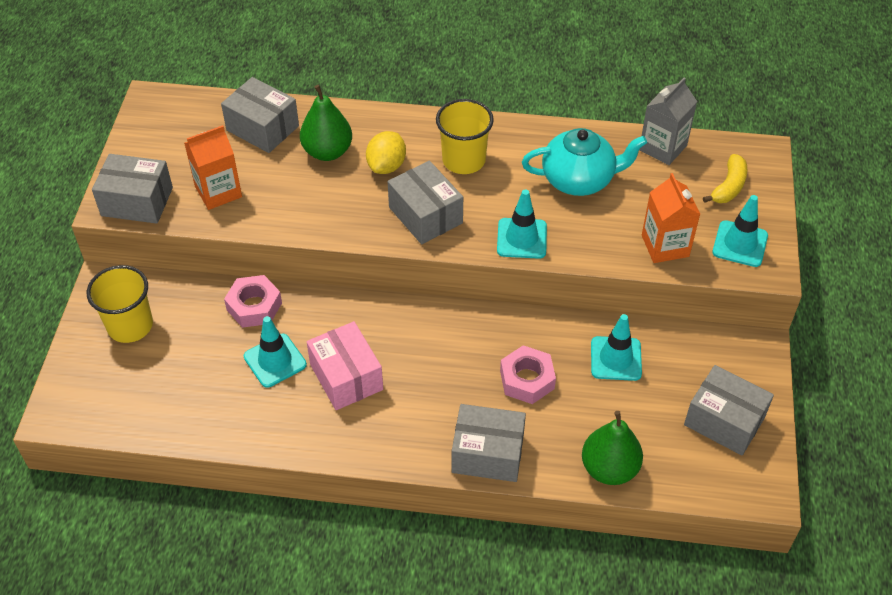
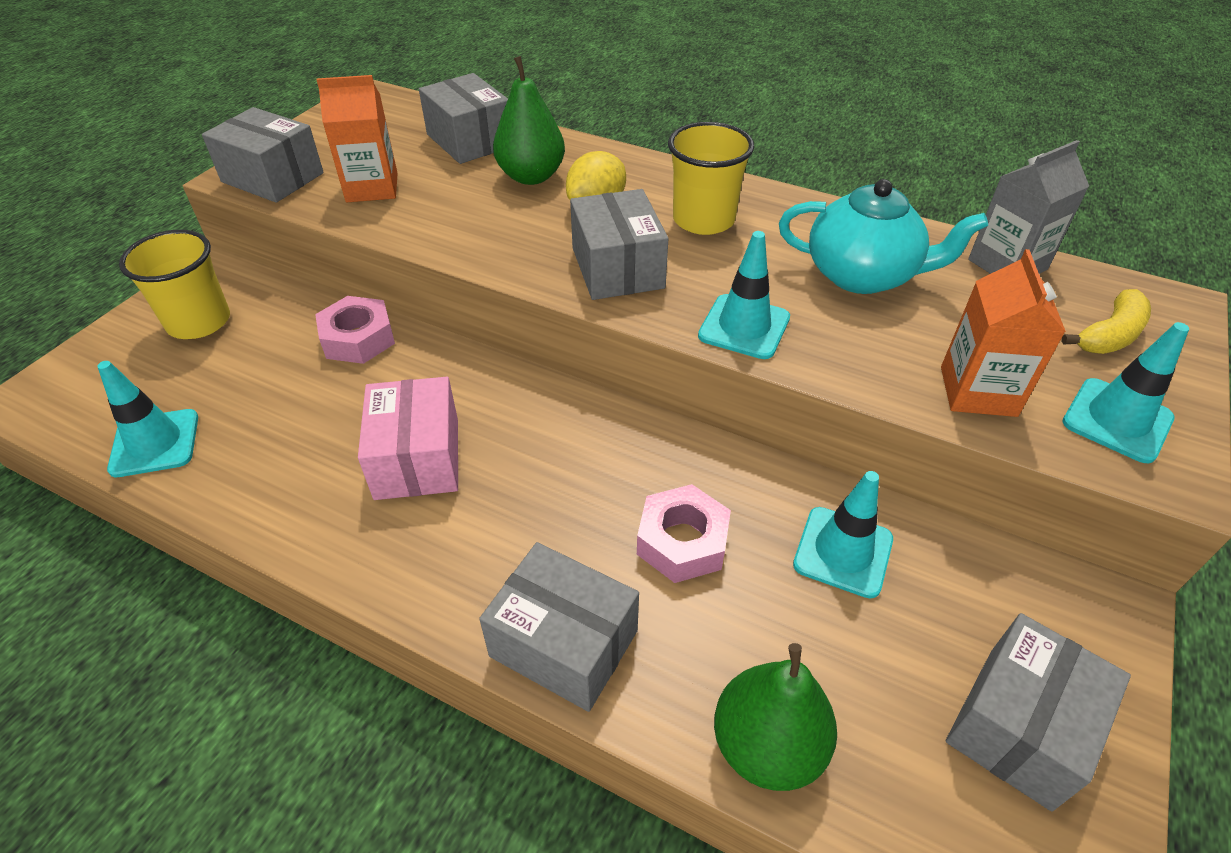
camera: 20 degrees right, 5 degrees down
turquoise traffic cone [244,316,307,388] -> turquoise traffic cone moved to [97,361,198,477]
grey box [684,365,774,455] -> grey box turned 75 degrees clockwise [946,613,1131,812]

